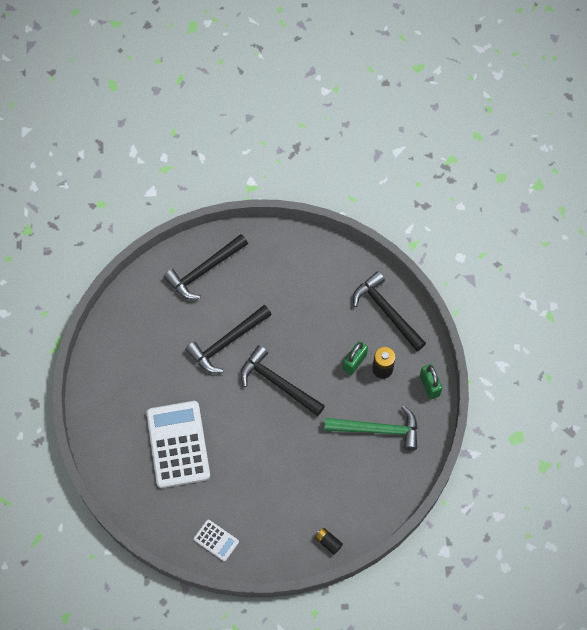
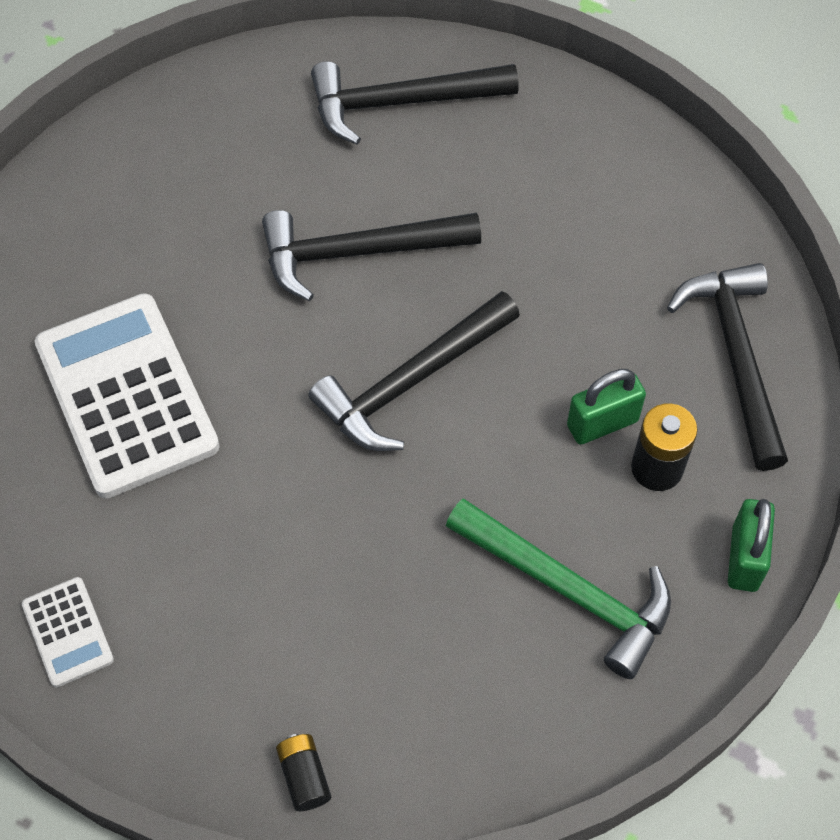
camera: 30 degrees right, 5 degrees down
white calculator [146,401,210,488] -> white calculator turned 45 degrees counterclockwise [35,293,220,498]
black hammer [240,345,325,416] -> black hammer turned 105 degrees counterclockwise [308,291,520,451]

